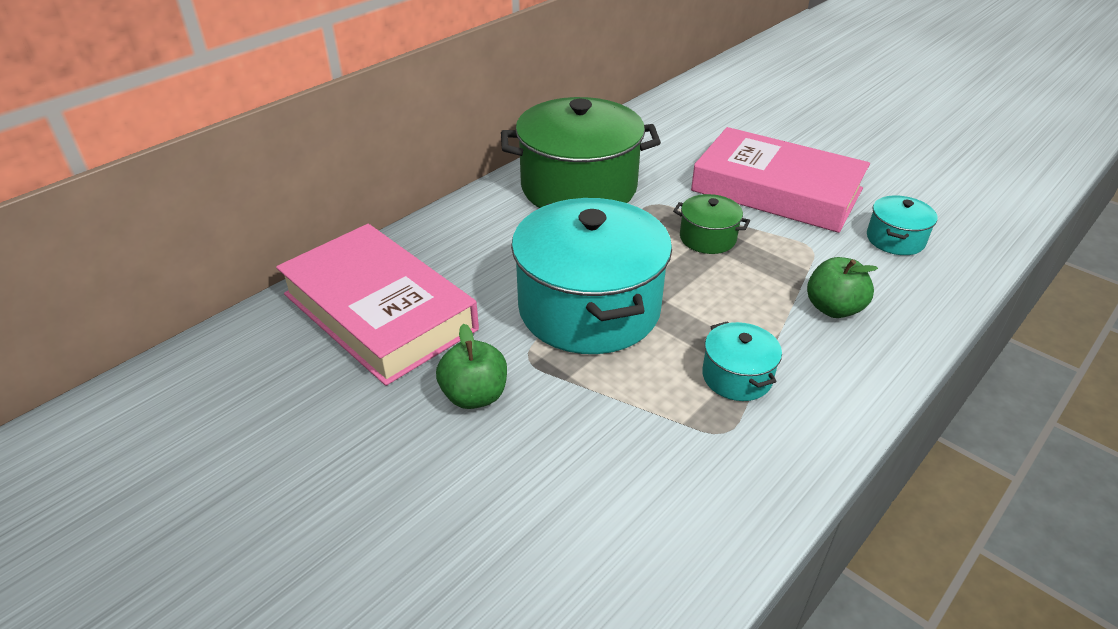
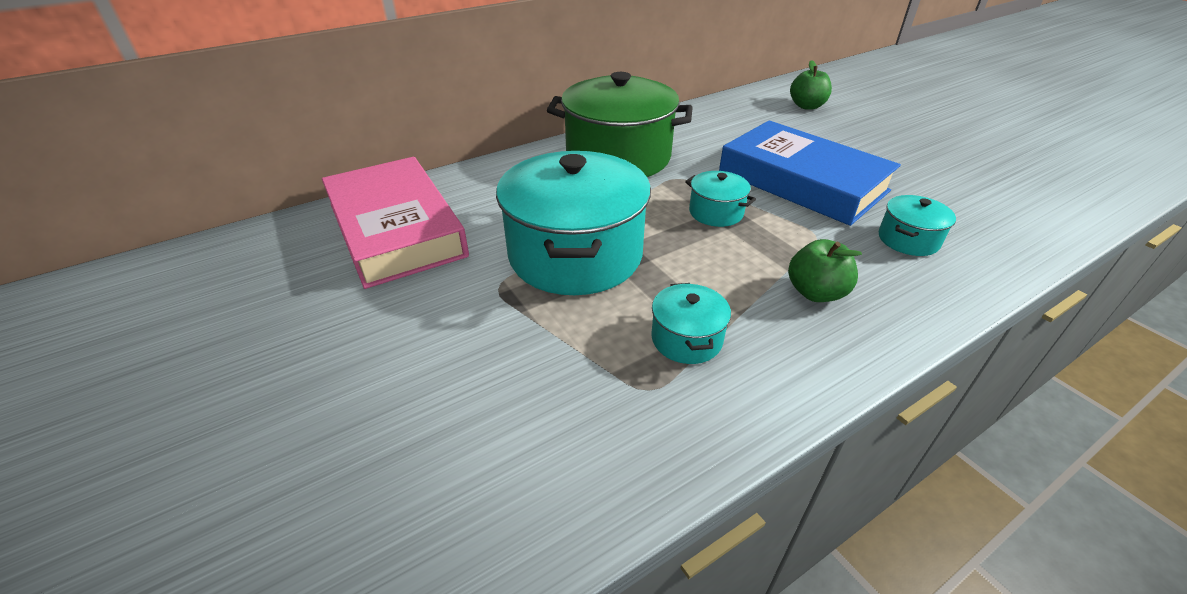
camera: 15 degrees right, 0 degrees up
green apple [436,323,507,409] -> green apple moved to [790,60,832,110]
green pot [673,194,750,254] -> turquoise pot [685,171,756,227]
pink book [691,127,870,233] -> blue book [719,121,901,226]

